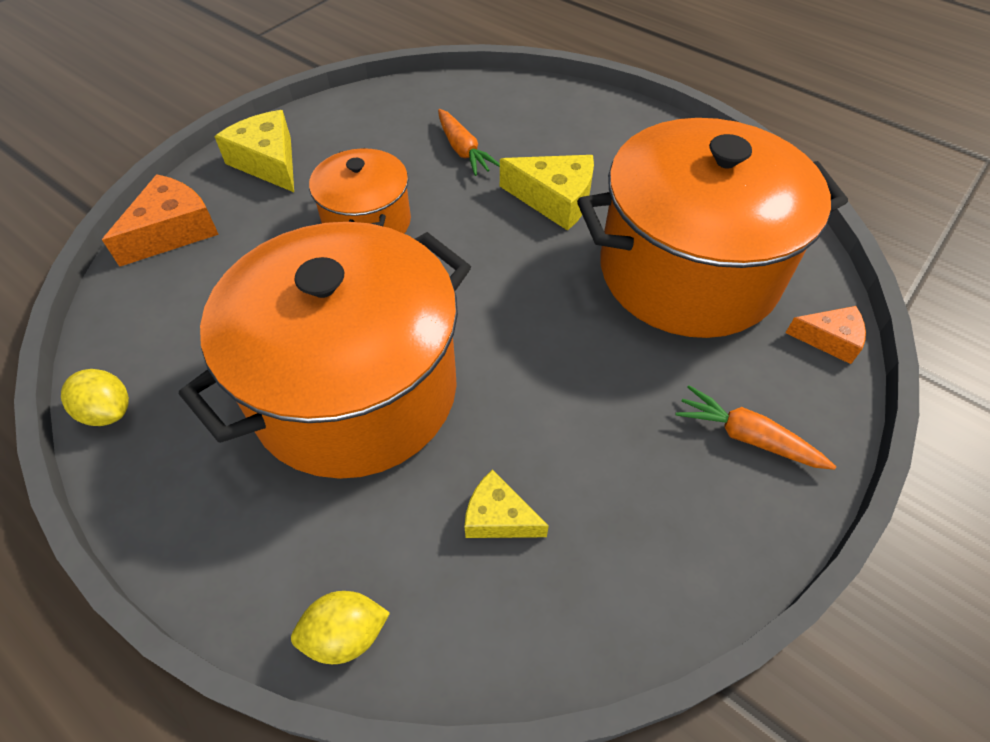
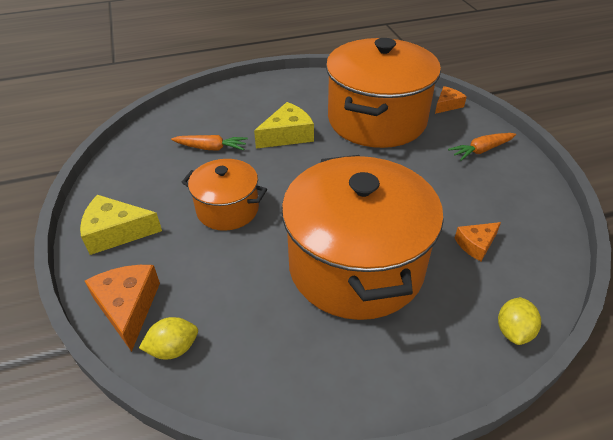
camera: 55 degrees left, 10 degrees down
yellow lemon [61,369,129,426] -> yellow lemon moved to [139,317,198,359]
yellow cheese [464,470,549,538] -> orange cheese [455,222,501,261]

